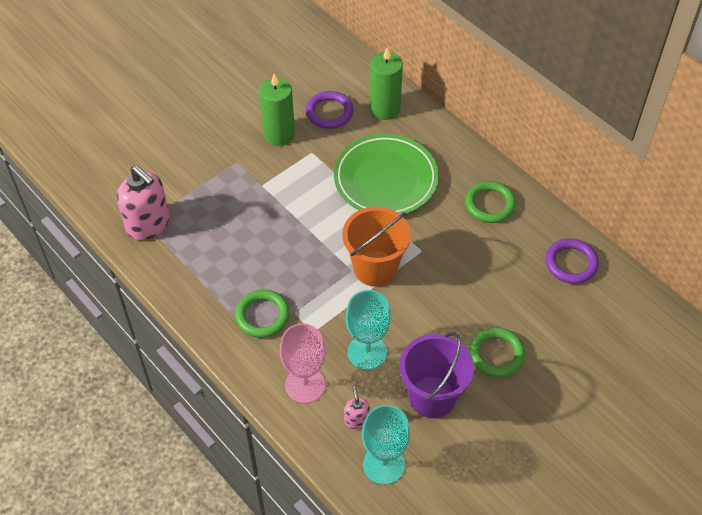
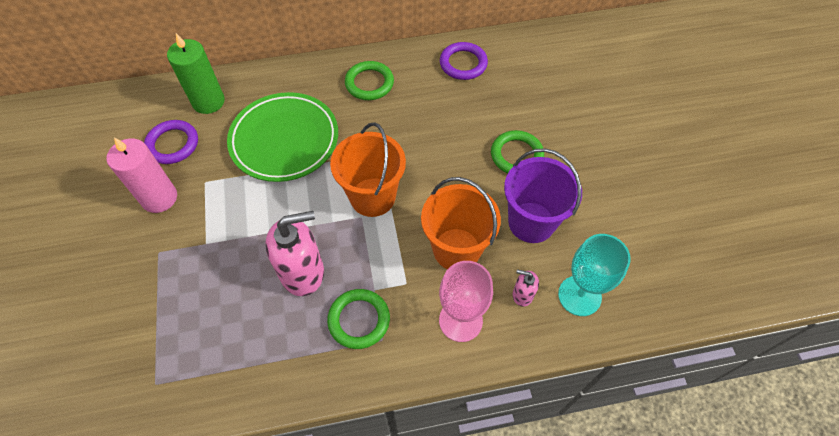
camera: 60 degrees left, 5 degrees up
pink soap dispenser [117,165,170,240] -> pink soap dispenser moved to [265,211,324,296]
green candle [259,74,295,146] -> pink candle [107,137,177,213]
turquoise goblet [346,290,391,370] -> orange bucket [421,177,501,269]

